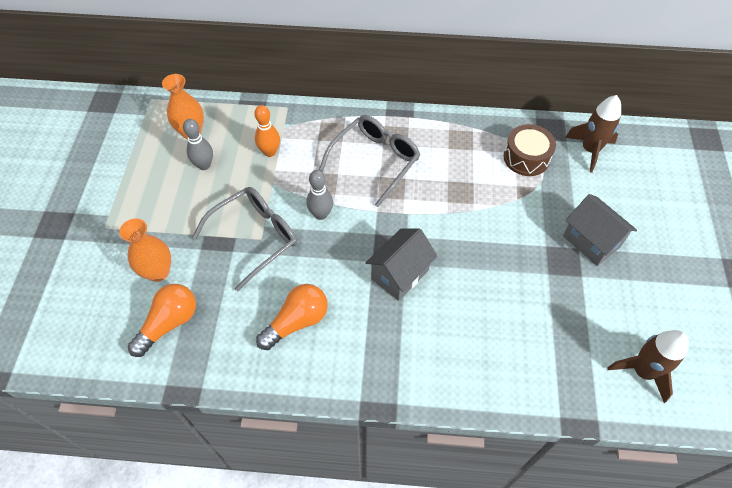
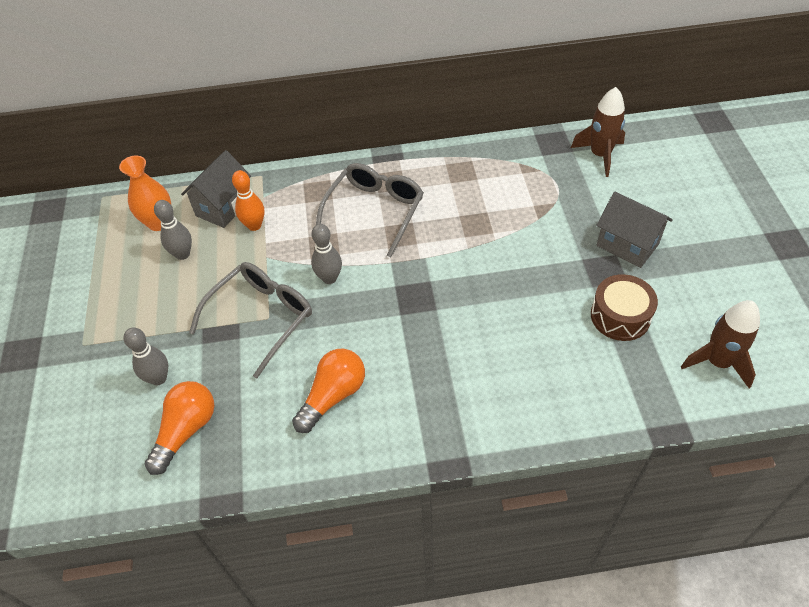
camera: 10 degrees left, 5 degrees down
orange vase [119,218,171,282] -> grey bowling pin [123,328,168,385]
grey house [365,228,437,301] -> grey house moved to [181,150,251,228]
brown drum [504,124,556,176] -> brown drum moved to [591,274,658,341]

